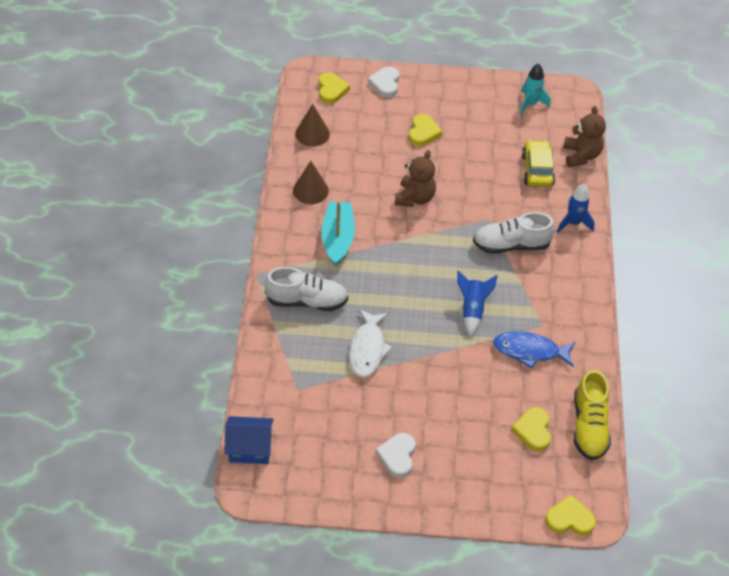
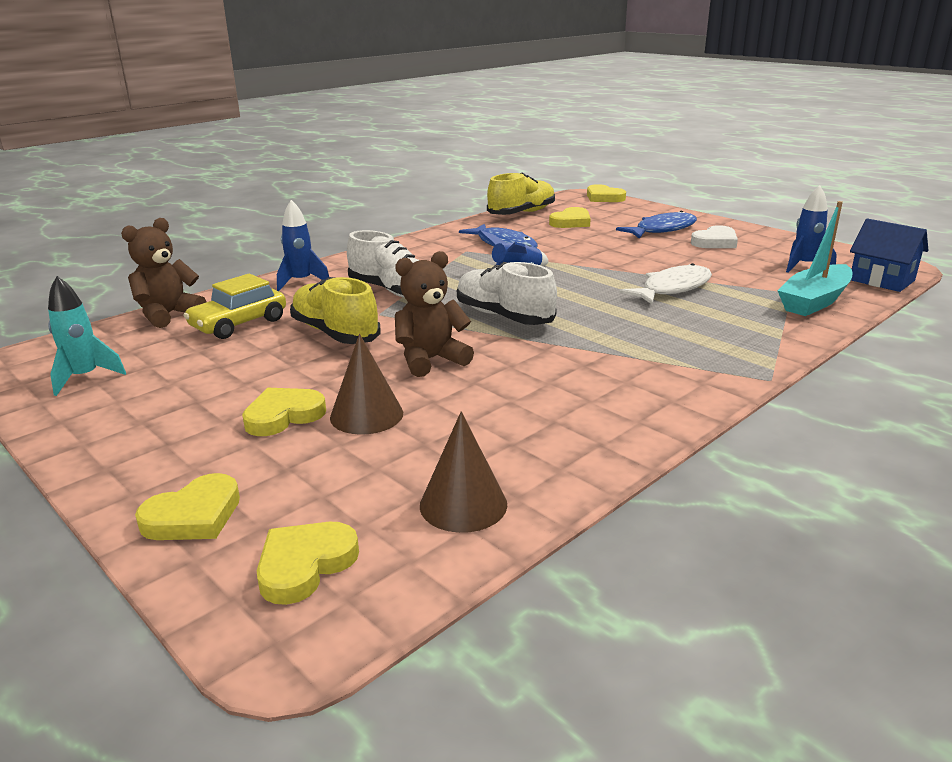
camera: 135 degrees left, 25 degrees down
white shoe [264,267,348,311] -> white shoe moved to [457,262,557,325]
brown cone [293,161,329,204] -> brown cone moved to [330,334,403,435]
turquoise boat [321,201,355,266] -> turquoise boat moved to [777,201,852,316]
white heart [368,67,399,98] -> yellow heart [135,473,240,540]
none -> yellow shoe [290,277,381,344]
none -> blue fish [616,210,697,239]
none -> blue rocket [786,185,837,273]

